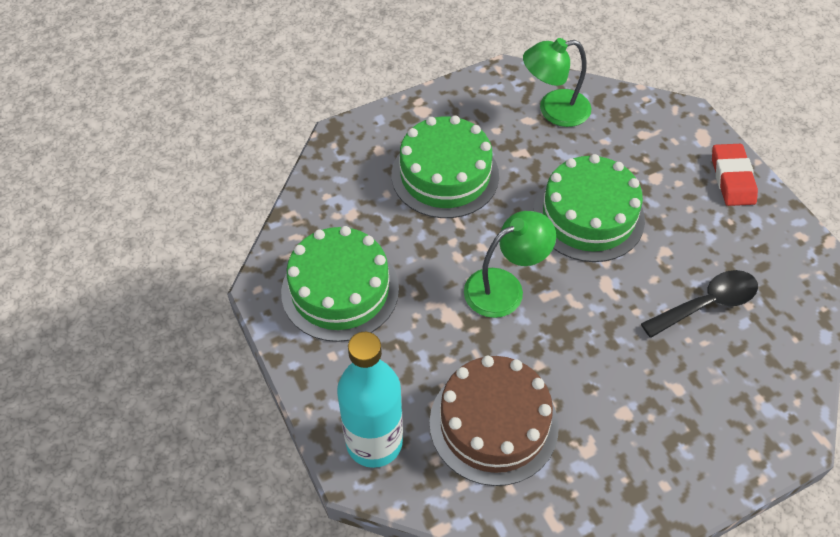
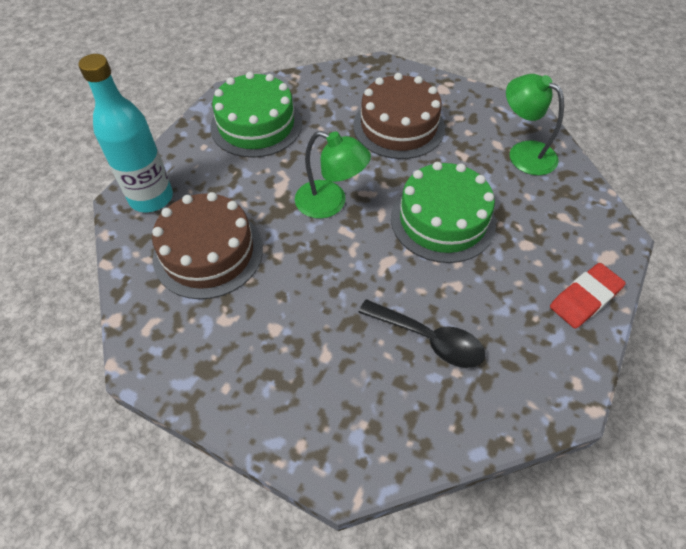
camera: 55 degrees right, 0 degrees up
green cake [392,116,499,218] -> brown cake [353,73,445,159]

